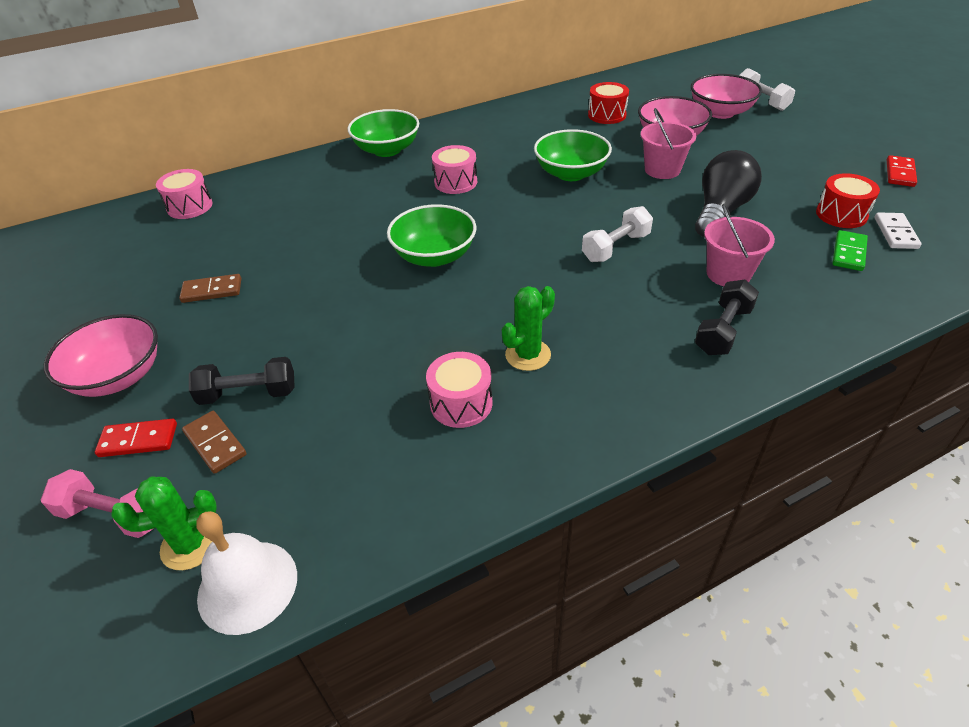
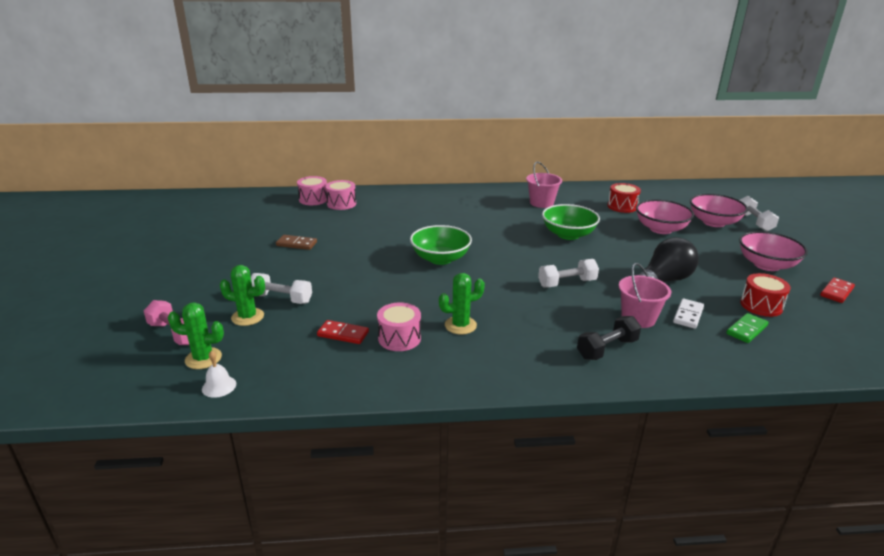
camera: 20 degrees right, 15 degrees down
pink bowl [44,314,158,397] -> pink bowl moved to [739,231,808,271]
red domino [95,419,177,457] -> red domino moved to [317,320,369,344]
brown domino [182,411,246,474] -> green cactus [220,265,265,326]
black dumbbell [189,357,295,405] -> white dumbbell [251,273,312,304]
white bell [197,511,297,635] -> white bell [202,350,236,398], size x0.54
green bowl [347,109,419,157] -> none
pink drum [432,145,477,194] -> pink drum moved to [325,180,356,210]
pink bucket [641,108,696,179] -> pink bucket moved to [526,162,562,208]
white domino [875,212,922,249] -> white domino moved to [673,298,704,329]

